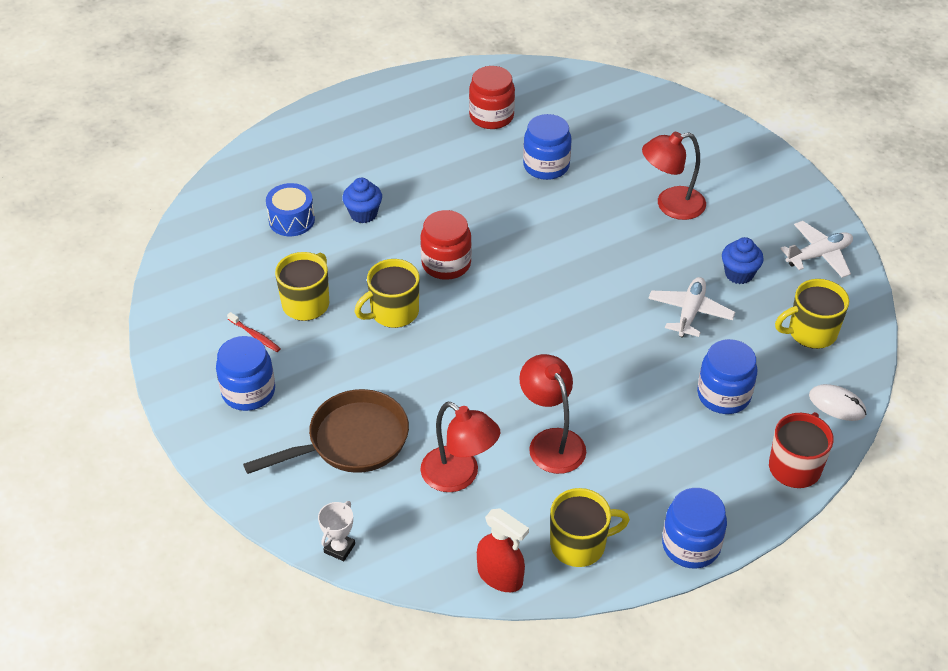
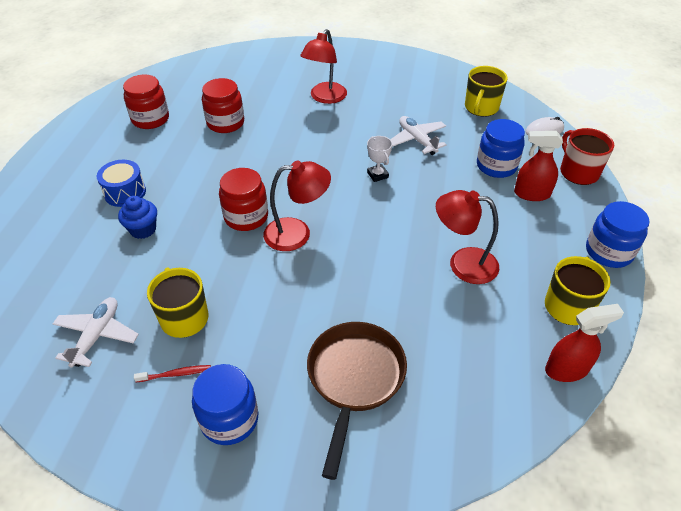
camera: 50 degrees left, 0 degrees up
blue drum [266,183,315,236] -> blue drum moved to [97,160,146,207]
white trophy [318,501,355,561] -> white trophy moved to [367,136,392,182]
yellow mug [354,259,419,328] -> none
red lamp [421,402,500,492] -> red lamp moved to [263,161,331,251]
blue jar [523,114,572,180] -> red jar [202,78,244,133]
blue cupcake [722,237,764,284] -> none
white plane [780,221,853,278] -> white plane moved to [53,297,139,368]
none -> red spray bottle [514,131,563,201]

